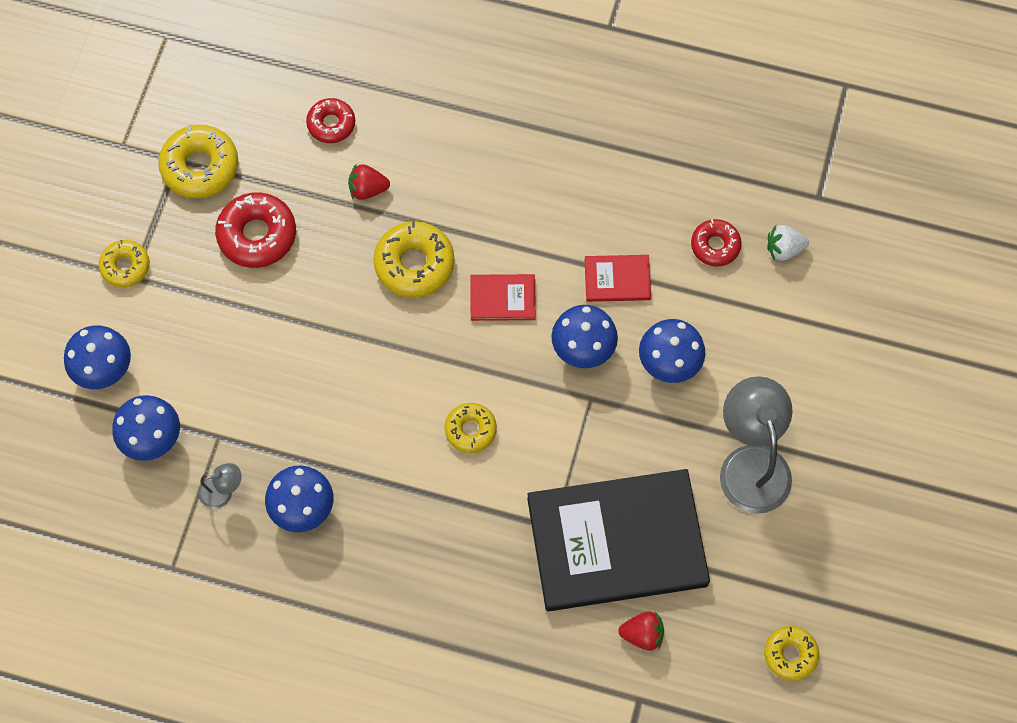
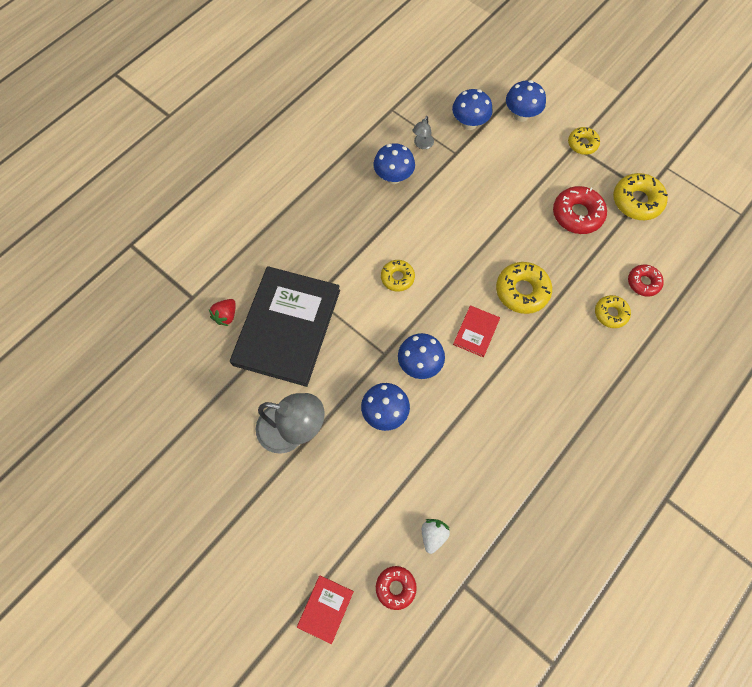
camera: 115 degrees right, 0 degrees up
red strawberry [348,164,390,200] -> none
red book [585,255,651,302] -> red book moved to [297,575,354,644]
red donut [691,219,742,267] -> red donut moved to [376,566,417,610]
yellow donut [764,626,819,681] -> yellow donut moved to [595,295,631,328]

